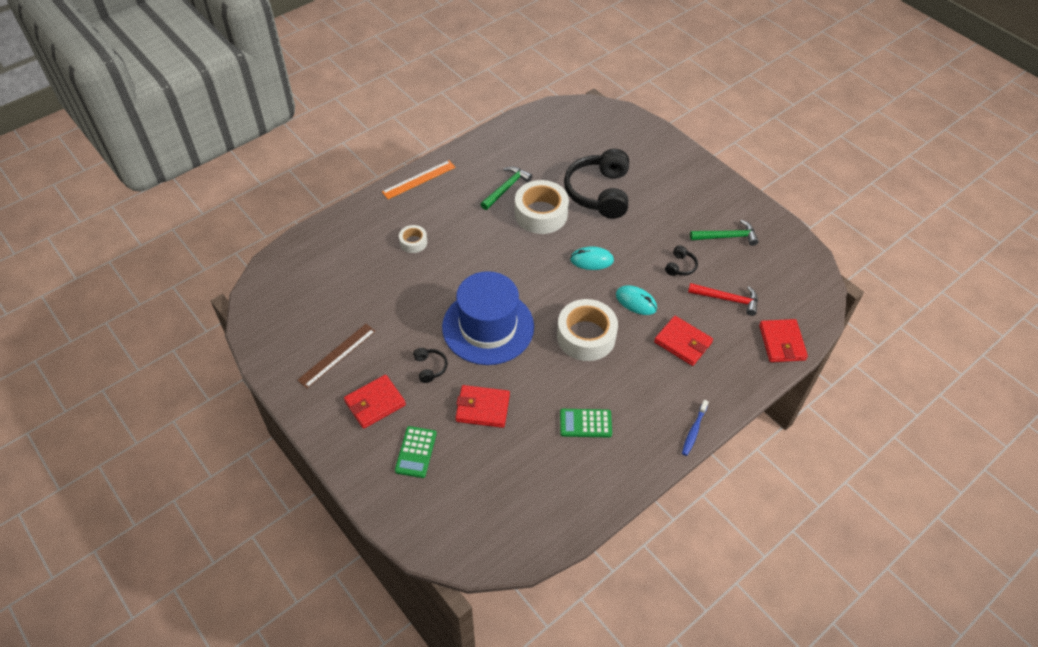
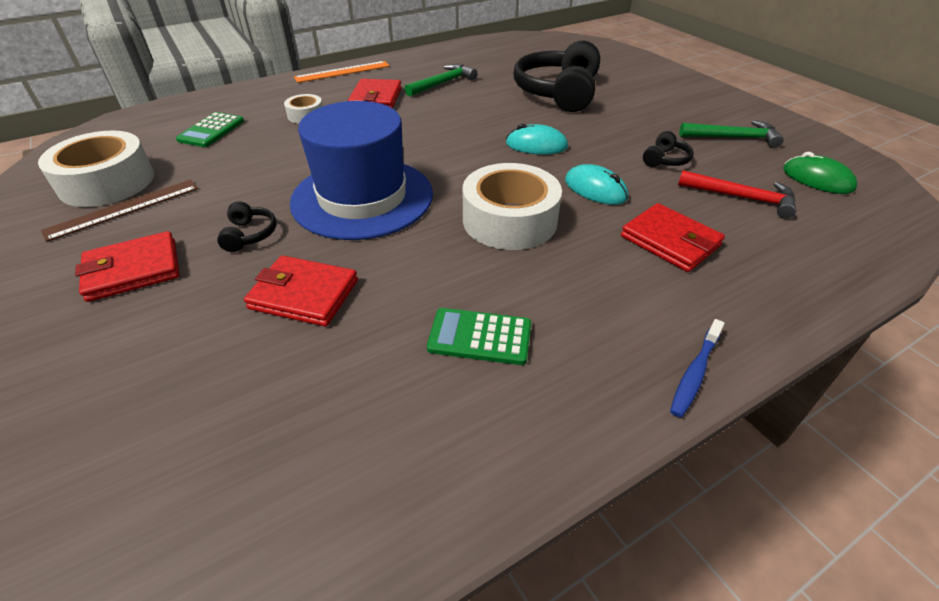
camera: 10 degrees right, 10 degrees down
green calculator [395,426,437,478] -> green calculator moved to [176,112,244,147]
white tape [515,180,569,234] -> white tape moved to [38,131,154,207]
red wallet [759,319,808,362] -> red wallet moved to [348,79,402,108]
none -> green mouse [783,152,857,194]

